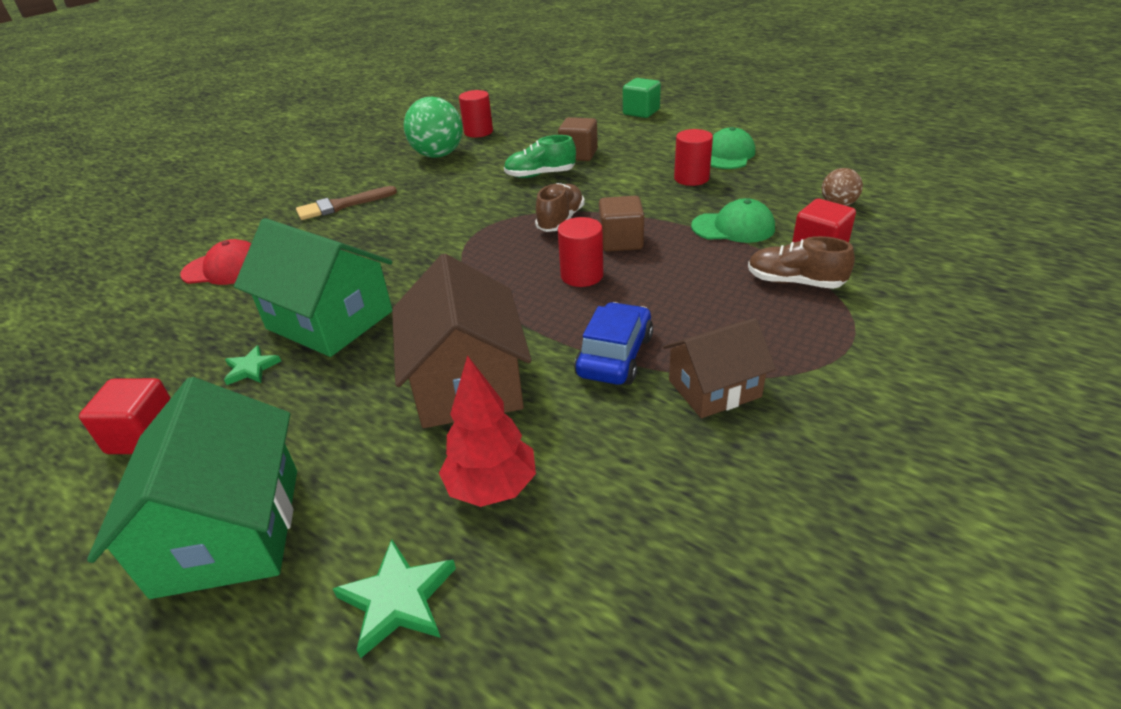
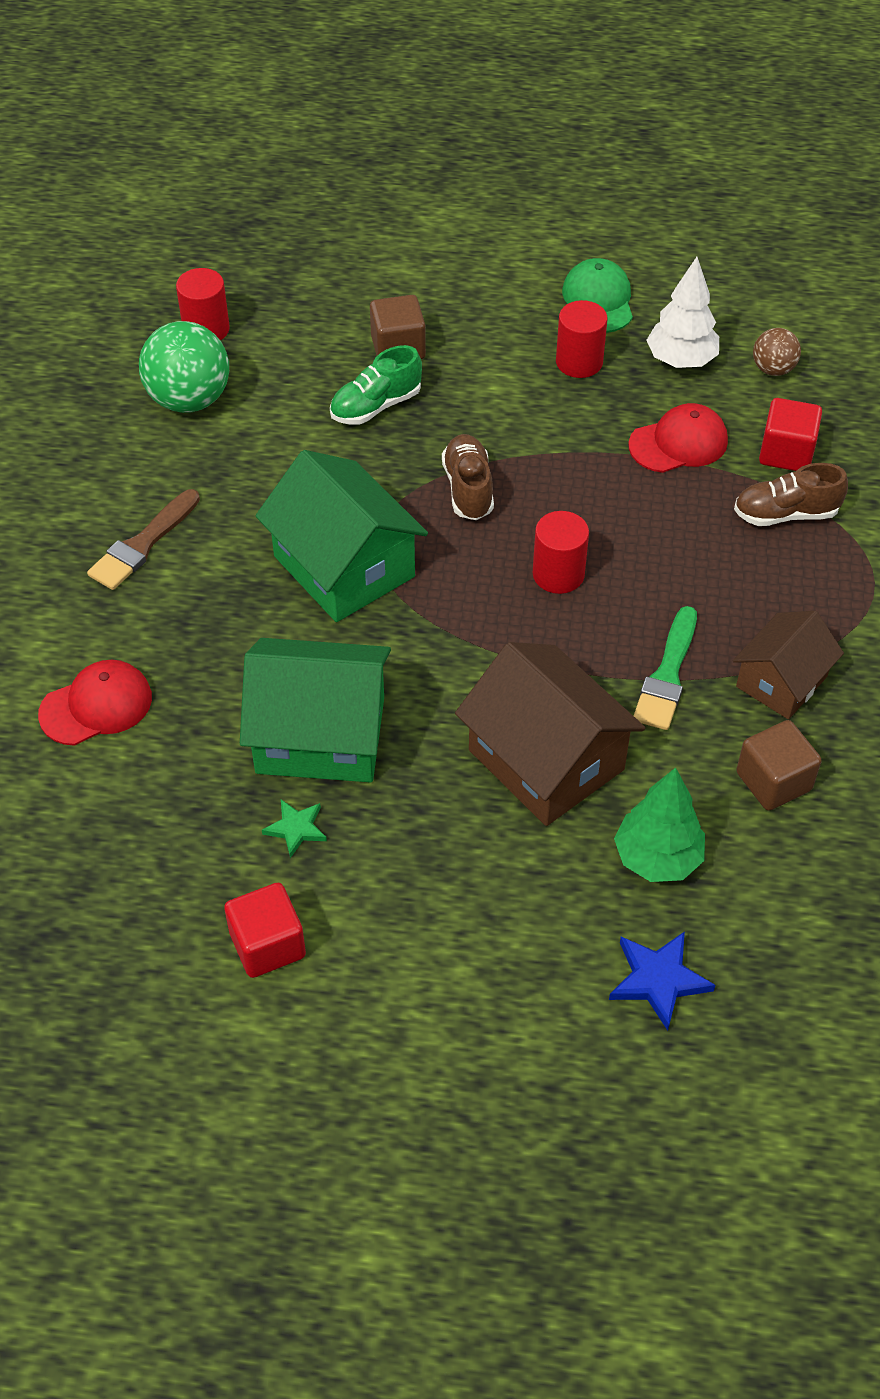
camera: 30 degrees left, 15 degrees up
green house [87,377,297,599] -> green house moved to [255,450,428,622]
green star [333,539,456,658] -> blue star [609,931,715,1031]
red tree [439,355,536,507] -> green tree [614,767,705,882]
blue car [574,302,653,385] -> green brush [634,606,697,730]
brown cube [599,196,644,252] -> brown cube moved to [736,720,822,811]
green cube [623,78,661,118] -> none
green cap [691,198,775,243] -> red cap [628,403,728,473]
none -> white tree [647,257,719,368]

